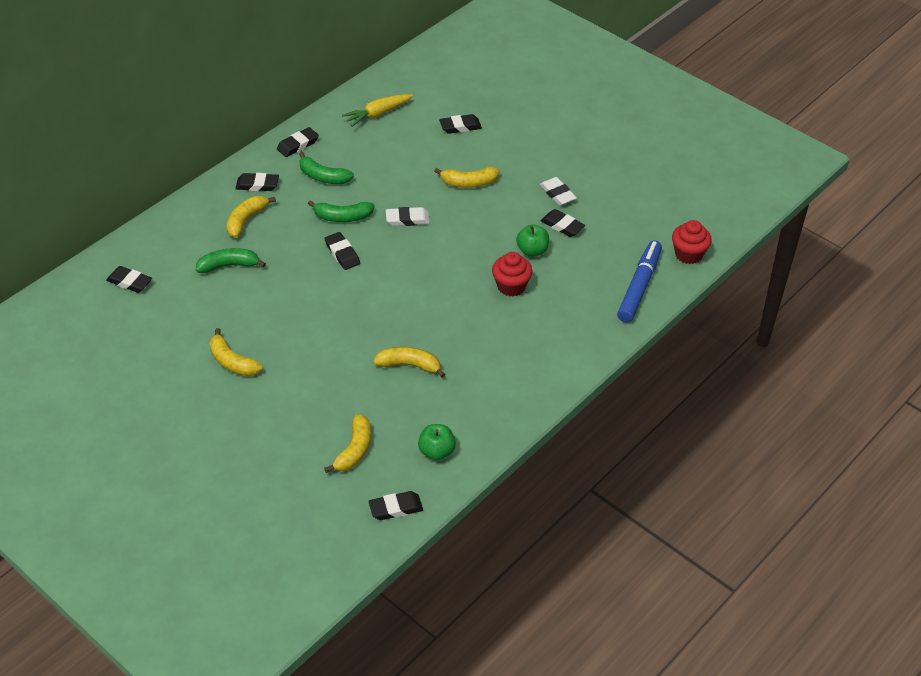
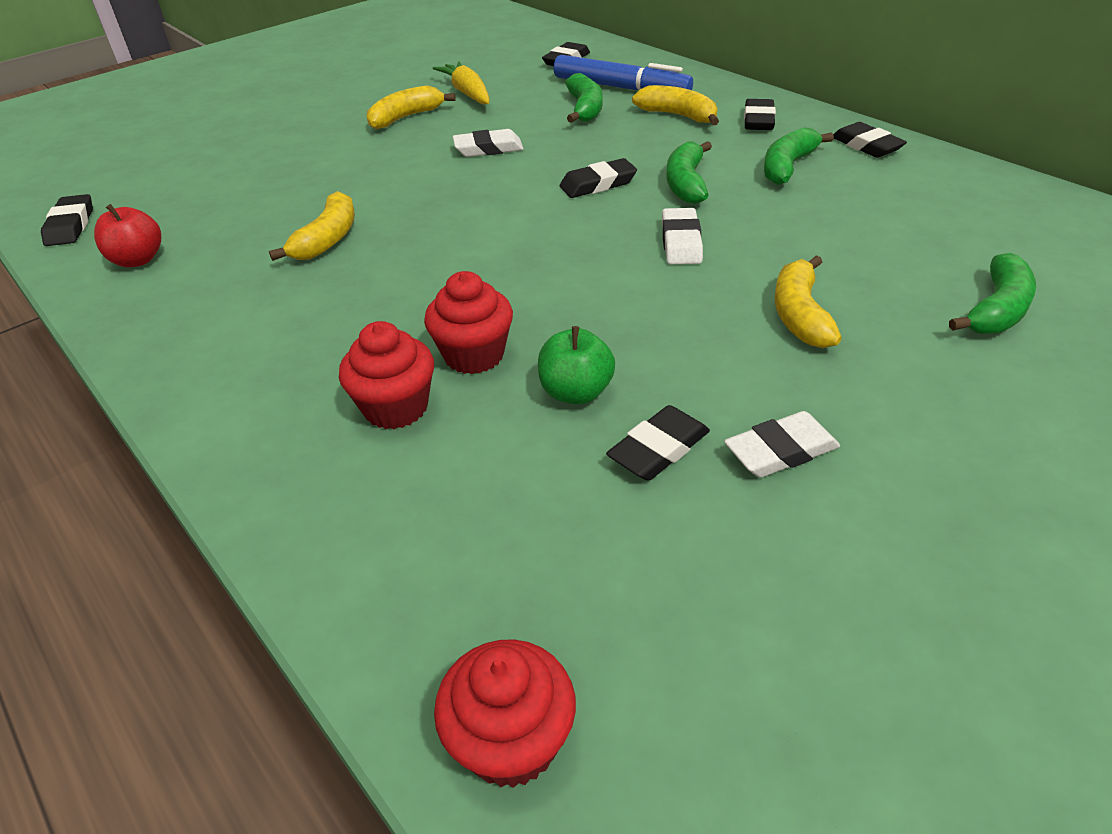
camera: 100 degrees right, 5 degrees down
yellow banana [324,414,371,473] -> none
yellow carrot [342,94,413,127] -> yellow carrot moved to [433,61,489,105]
green apple [418,424,456,460] -> red apple [94,204,161,267]
black eraser [439,114,482,134] -> green banana [949,253,1036,334]
blue marker [617,240,662,322] -> blue marker moved to [554,55,693,90]
none -> red cupcake [339,321,434,429]
none -> white eraser [453,129,524,157]

